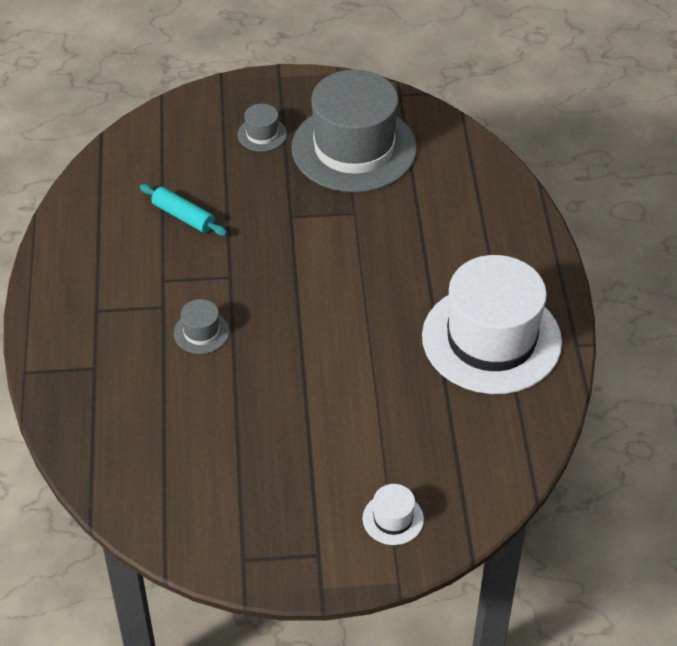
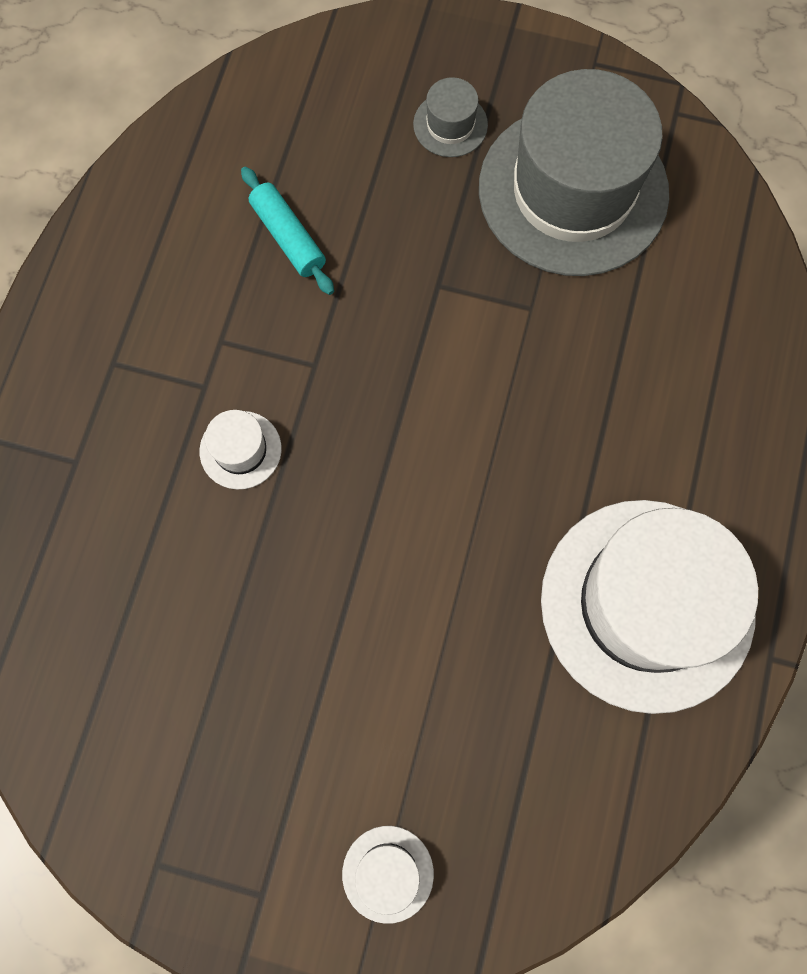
camera: 20 degrees right, 25 degrees up
grey hat [174,299,229,354] -> white hat [200,410,282,490]

